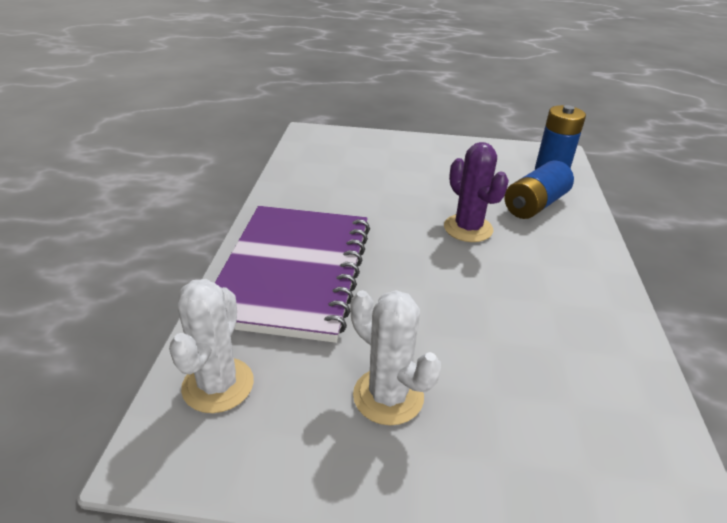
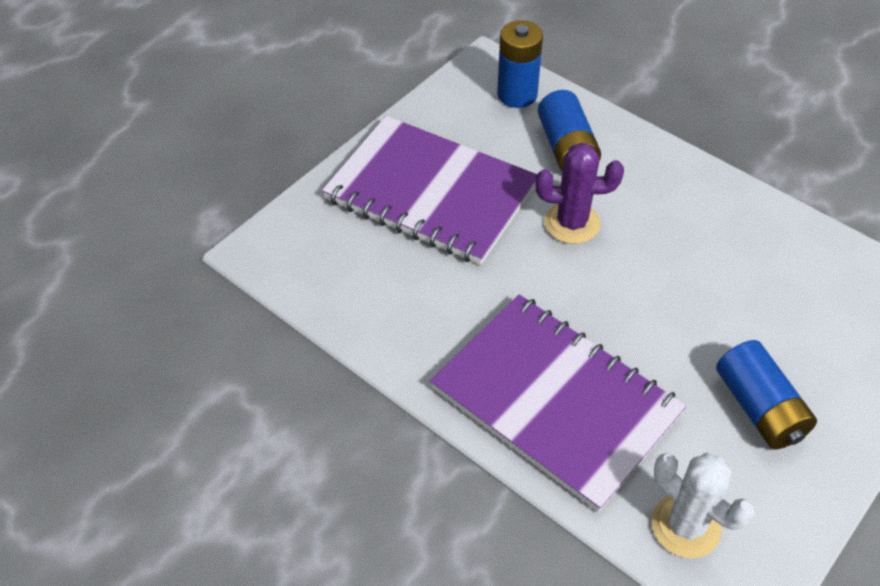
camera: 55 degrees left, 15 degrees up
white cactus [350,290,441,425] -> blue battery [716,340,817,450]
none -> purple notebook [322,116,537,265]

